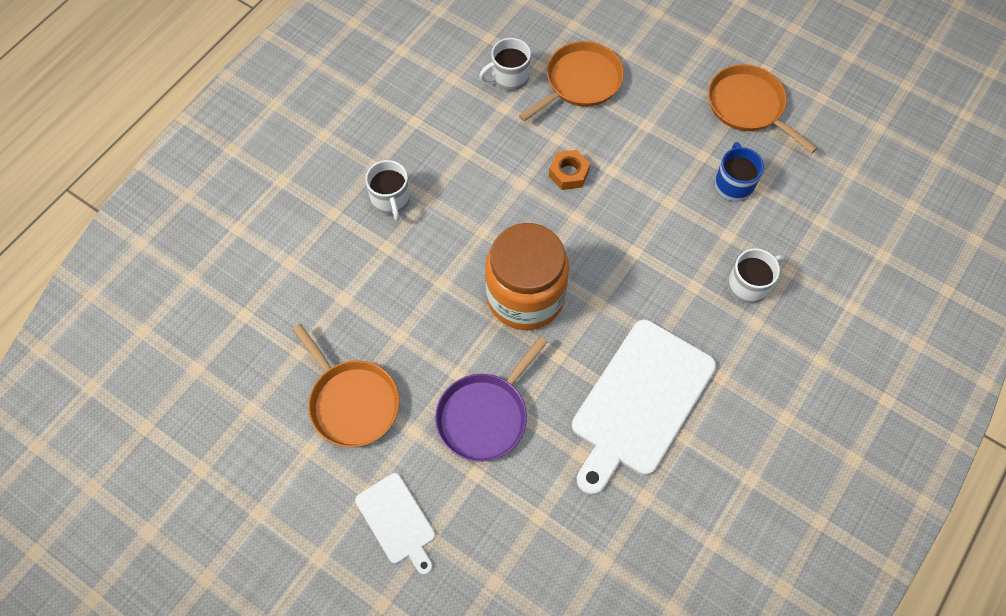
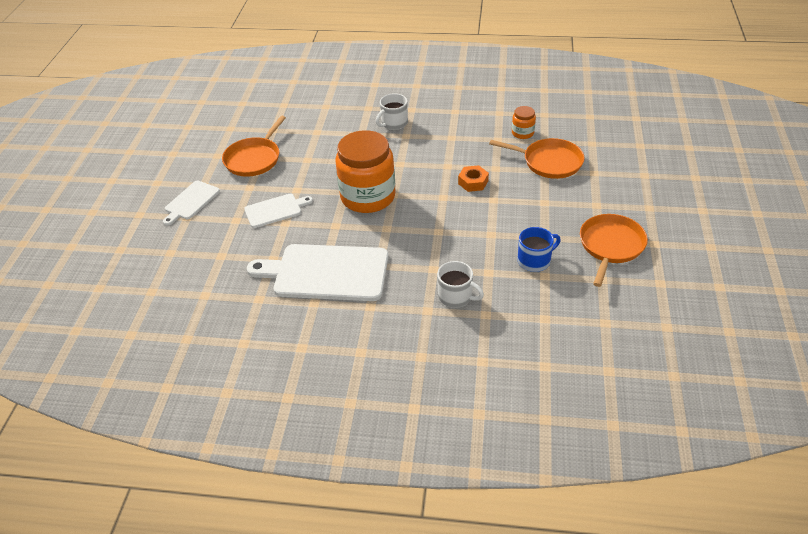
camera: 65 degrees right, 20 degrees down
purple pan [435,336,547,462] -> white cutting board [244,194,313,228]
white mug [479,38,531,91] -> orange jar [512,106,536,139]

